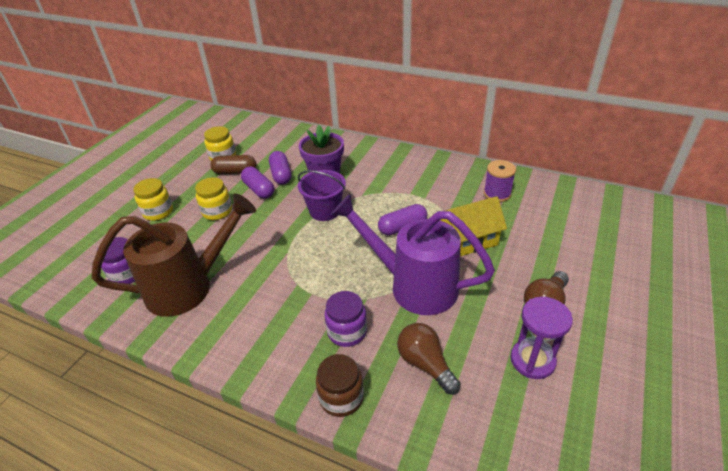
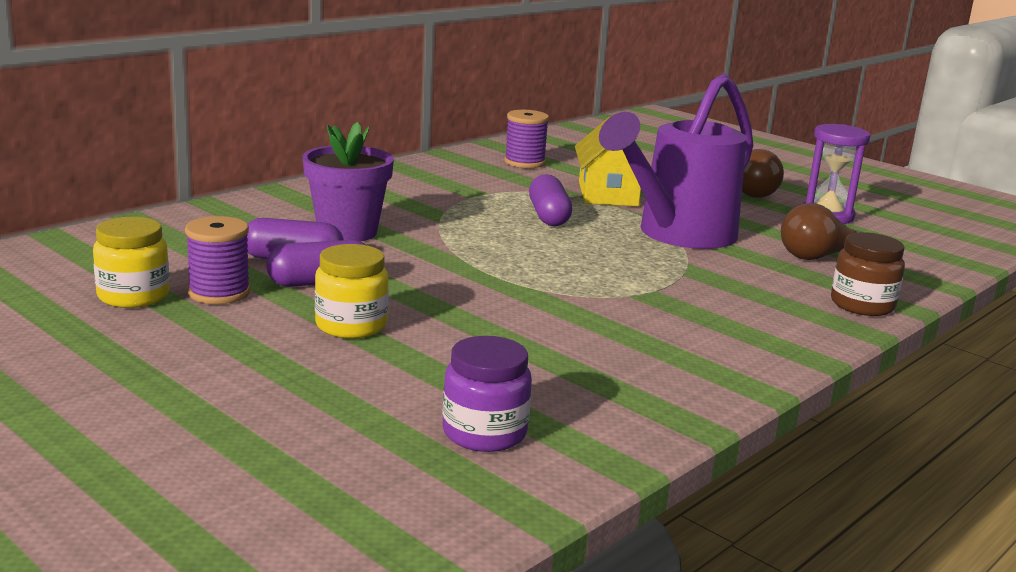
camera: 75 degrees left, 20 degrees down
brown watering can [92,194,256,317] -> none
yellow jar [133,178,173,221] -> none
brown capsule [210,155,256,174] -> purple spool [185,216,250,304]
purple bucket [298,170,346,221] -> none
purple jar [324,291,367,347] -> none

